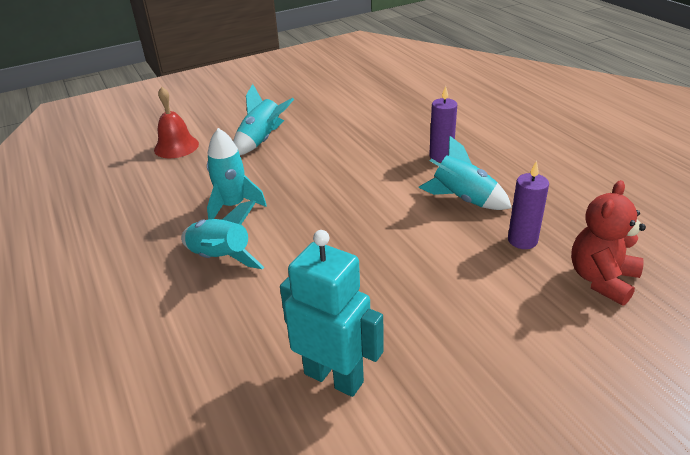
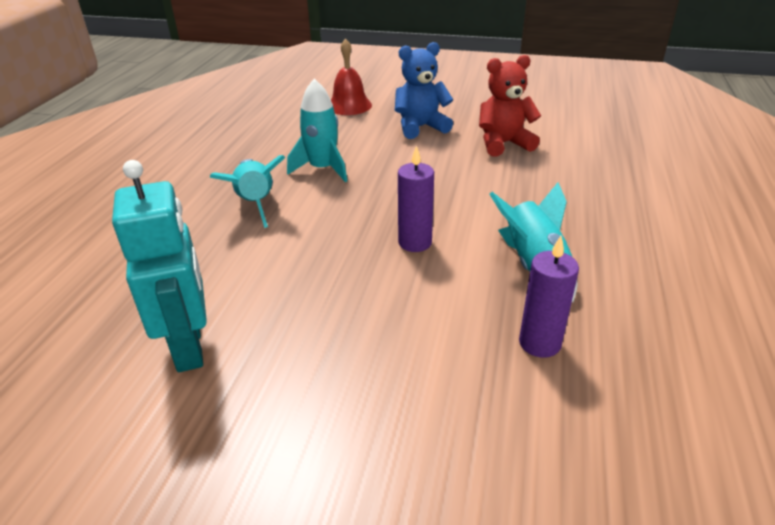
camera: 40 degrees right, 0 degrees up
turquoise rocket [233,84,294,155] -> blue teddy bear [395,42,453,139]
purple candle [429,86,457,162] -> purple candle moved to [398,146,434,252]
red teddy bear [571,180,646,306] -> red teddy bear moved to [479,55,541,156]

